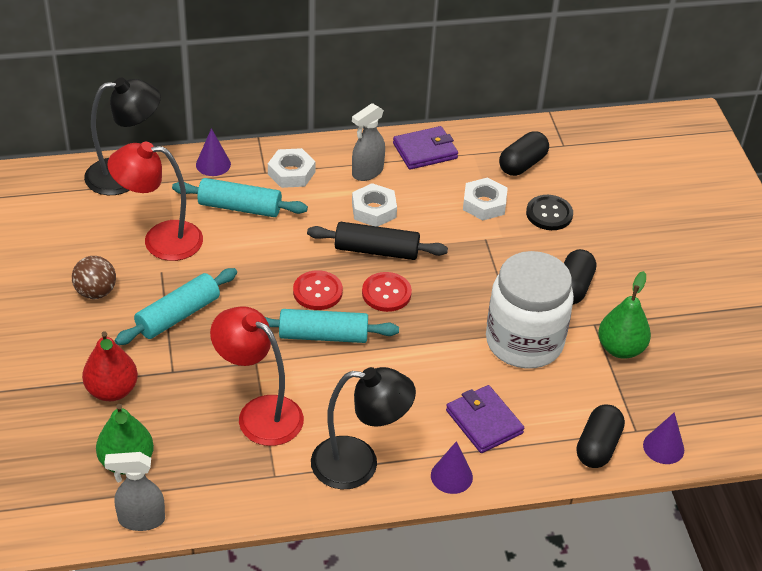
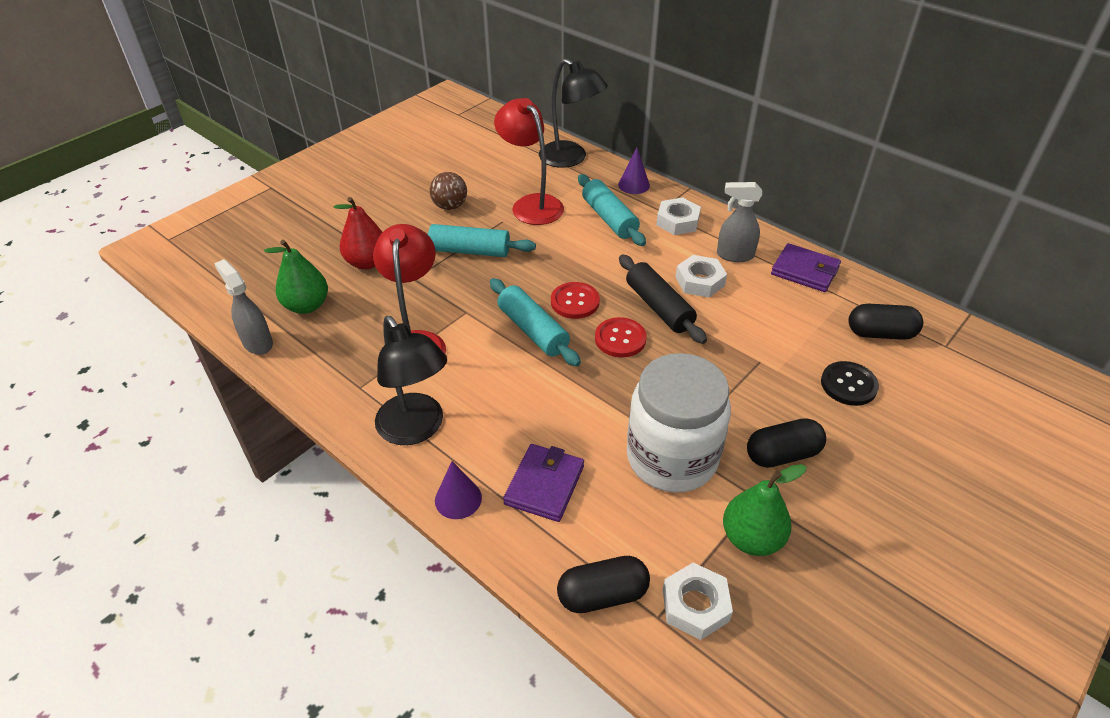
camera: 55 degrees right, 0 degrees up
white nut [463,177,508,220] -> white nut moved to [663,563,733,640]
purple cone [643,412,684,464] -> none

